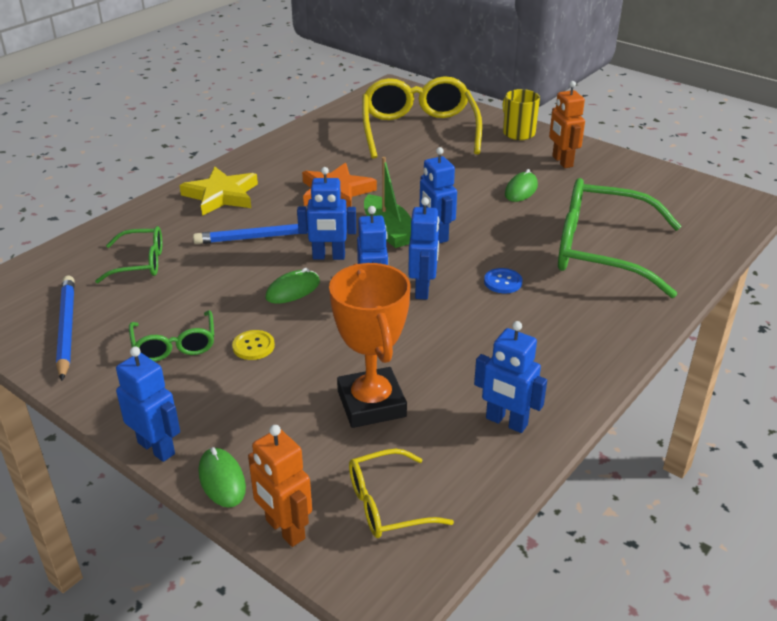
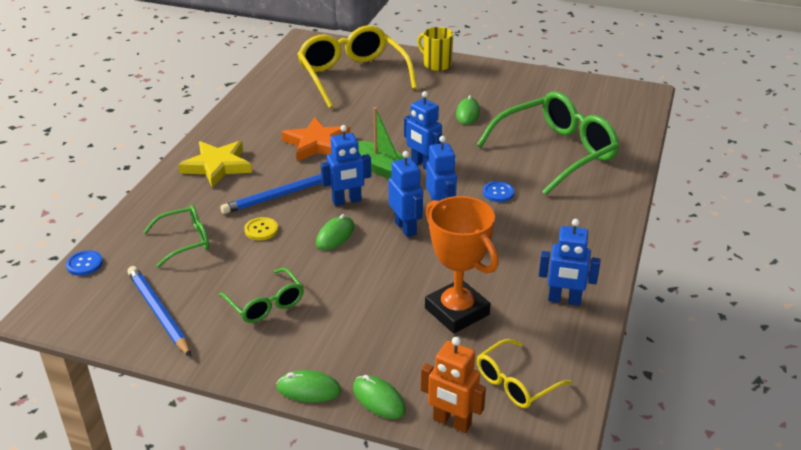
camera: 20 degrees left, 0 degrees up
blue robot [116,346,180,462] -> green mouse [276,370,341,402]
yellow button [232,330,275,360] -> yellow button moved to [244,217,278,240]
orange robot [549,81,585,168] -> none
green glasses [558,178,681,298] -> green glasses turned 150 degrees clockwise [477,92,619,195]
none -> blue button [66,250,103,276]

